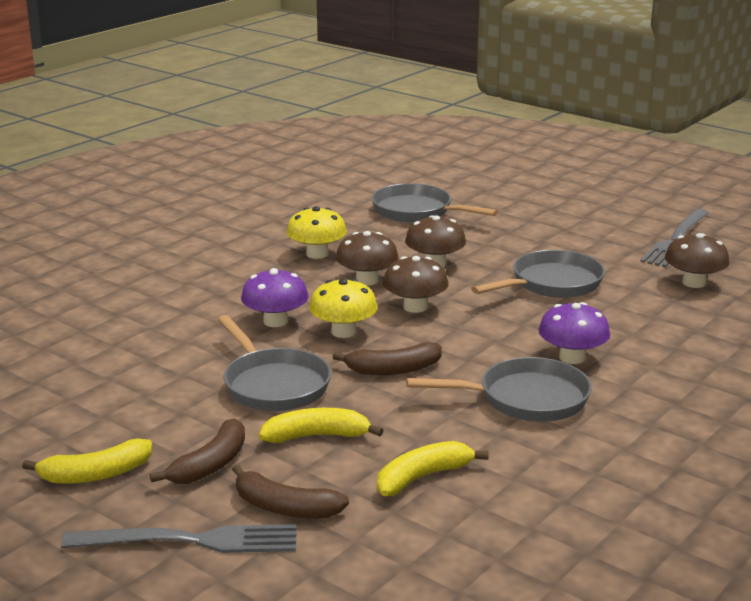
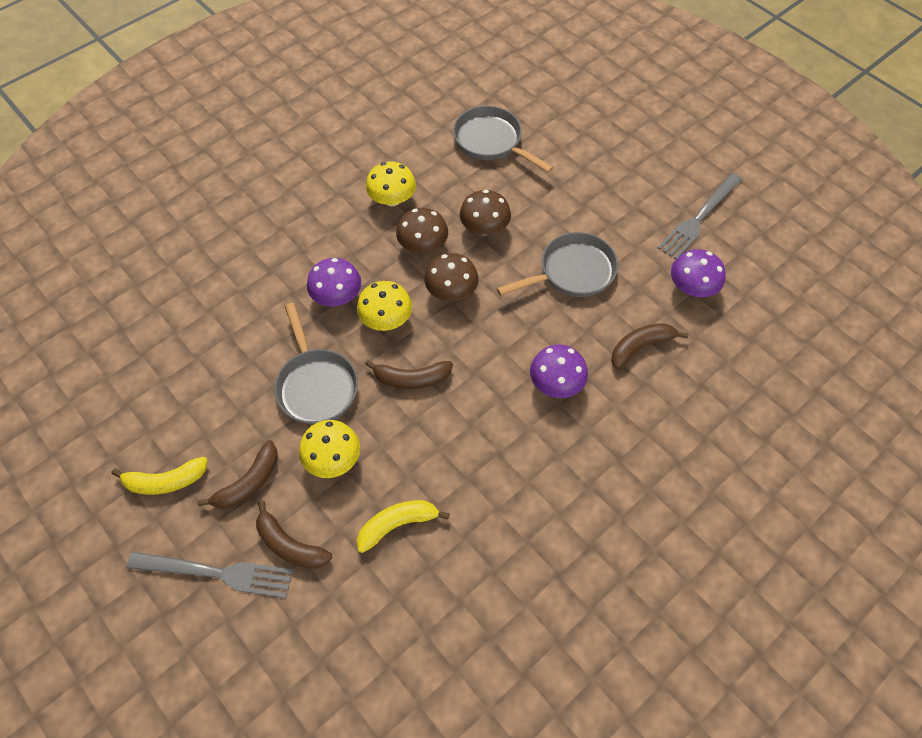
camera: 10 degrees right, 35 degrees up
yellow banana [259,408,383,443] -> yellow mushroom [299,420,360,478]
grey pan [406,357,592,422] -> none
brown mushroom [665,233,729,288] -> purple mushroom [671,249,726,297]
none -> brown banana [611,323,688,369]

